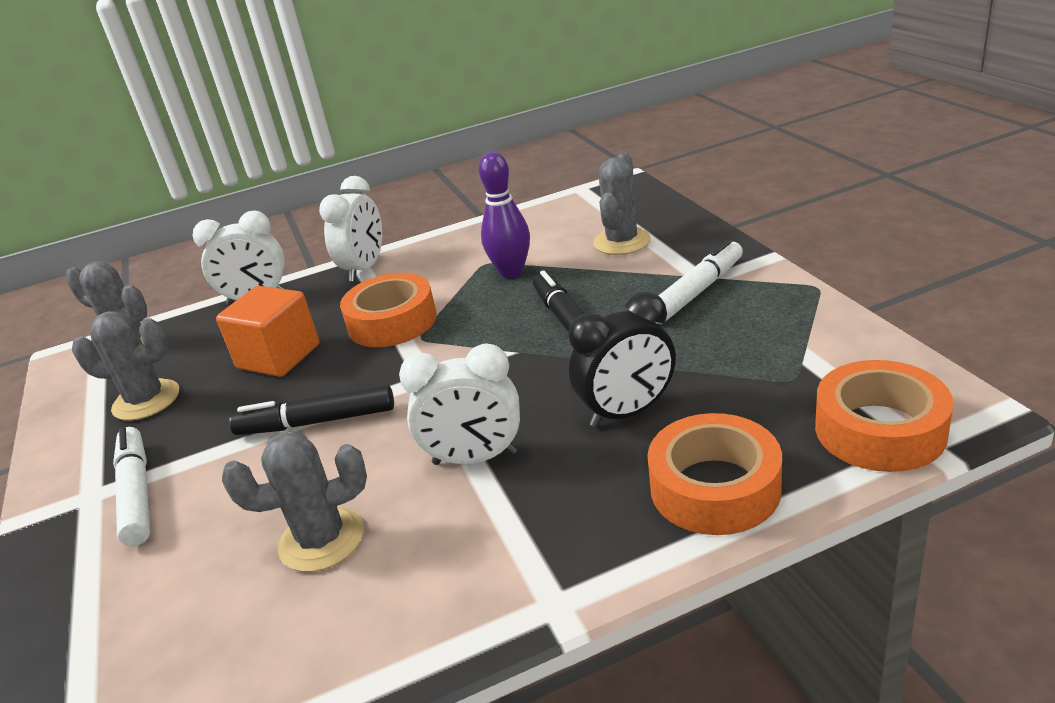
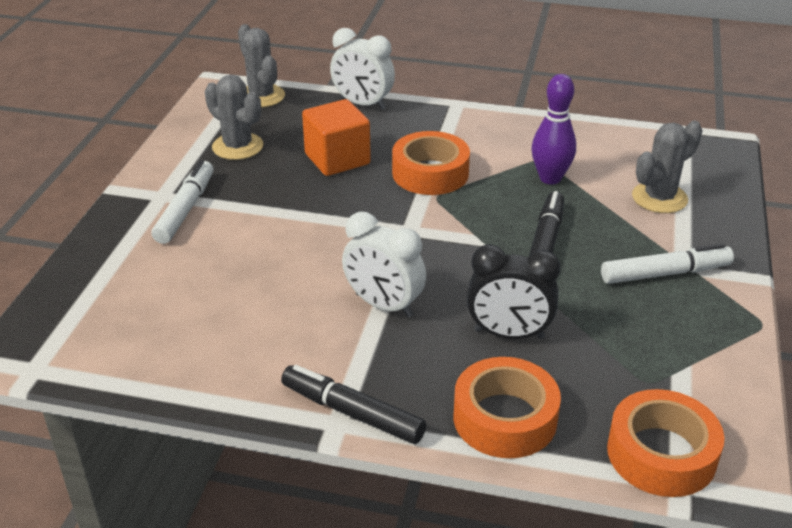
camera: 30 degrees right, 5 degrees up
grey cactus [222,432,367,572] -> none
black marker [229,384,394,435] -> black marker moved to [281,365,426,444]
white clock [319,176,382,281] -> none

